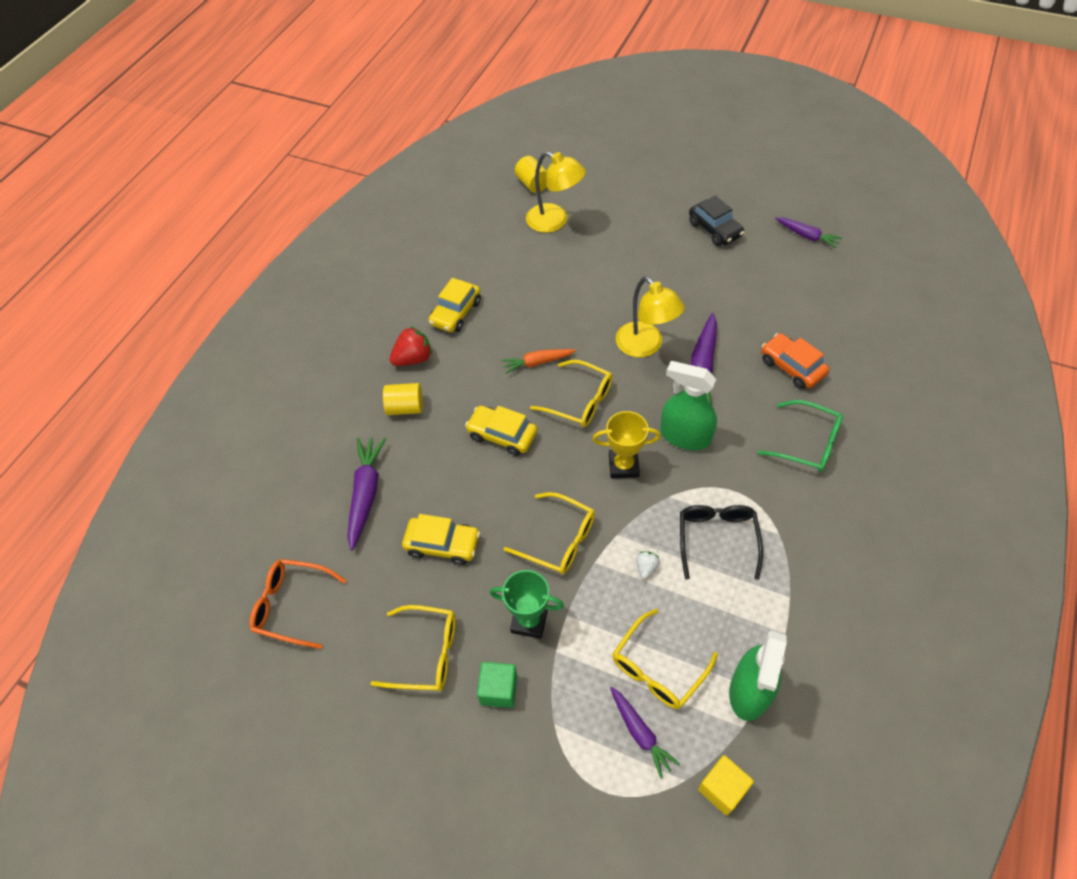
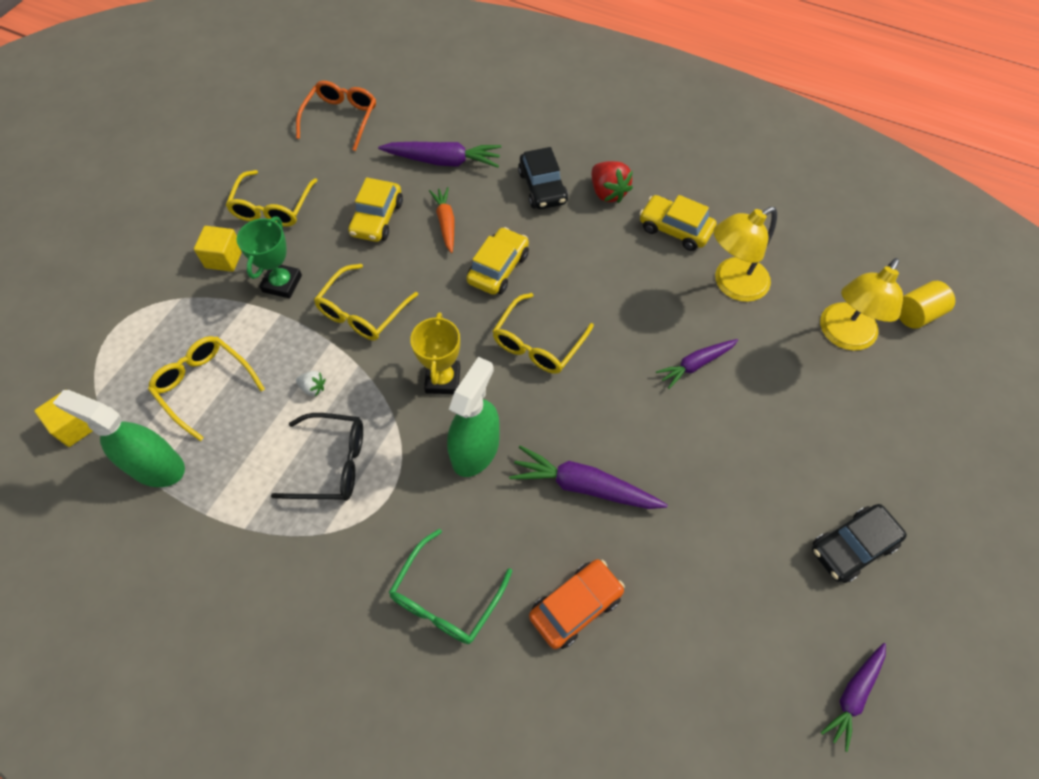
camera: 90 degrees right, 5 degrees up
yellow cylinder [383,383,423,415] -> black car [518,147,568,209]
green cube [477,662,517,708] -> yellow cube [194,226,242,272]
orange carrot [501,349,576,374] -> orange carrot moved to [429,187,454,253]
purple carrot [610,687,680,779] -> purple carrot moved to [656,339,738,389]
yellow lamp [616,276,685,357] -> yellow lamp moved to [714,207,777,302]

